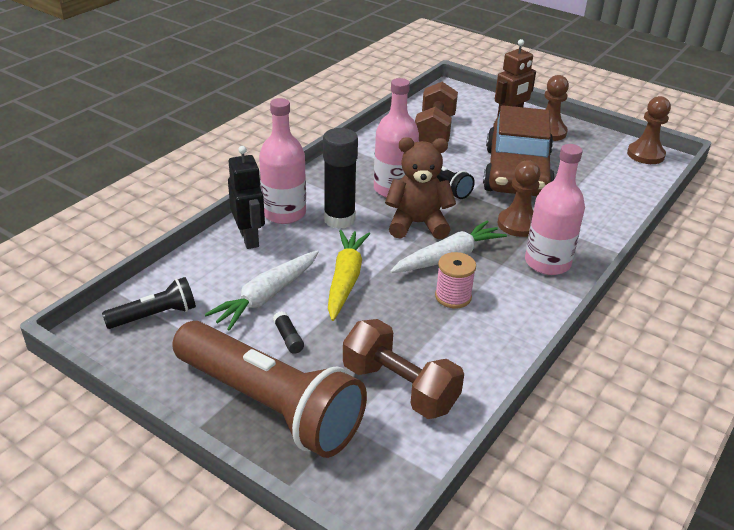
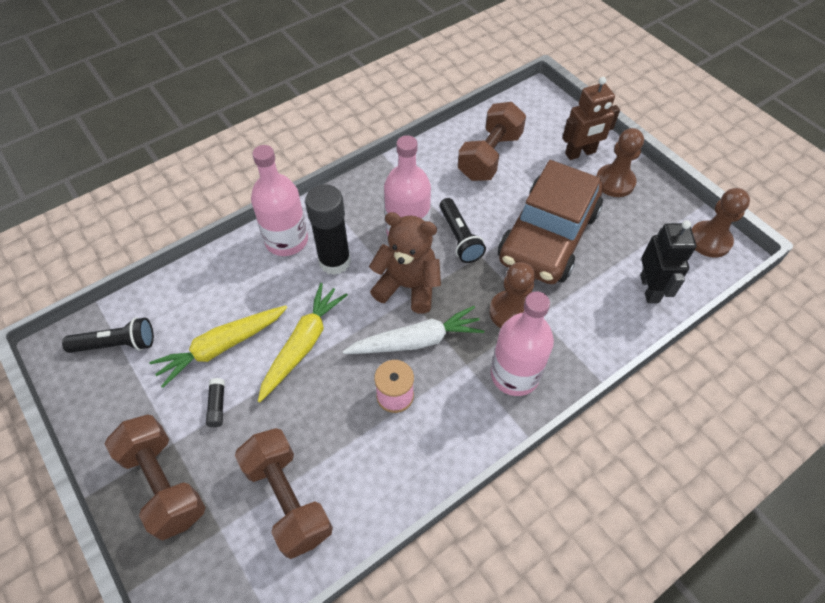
camera: 20 degrees right, 20 degrees up
brown flashlight [172,321,367,458] -> brown dumbbell [105,414,206,541]
white carrot [205,250,319,331] -> yellow carrot [149,305,287,388]
black robot [228,146,265,249] -> black robot moved to [640,220,696,303]

